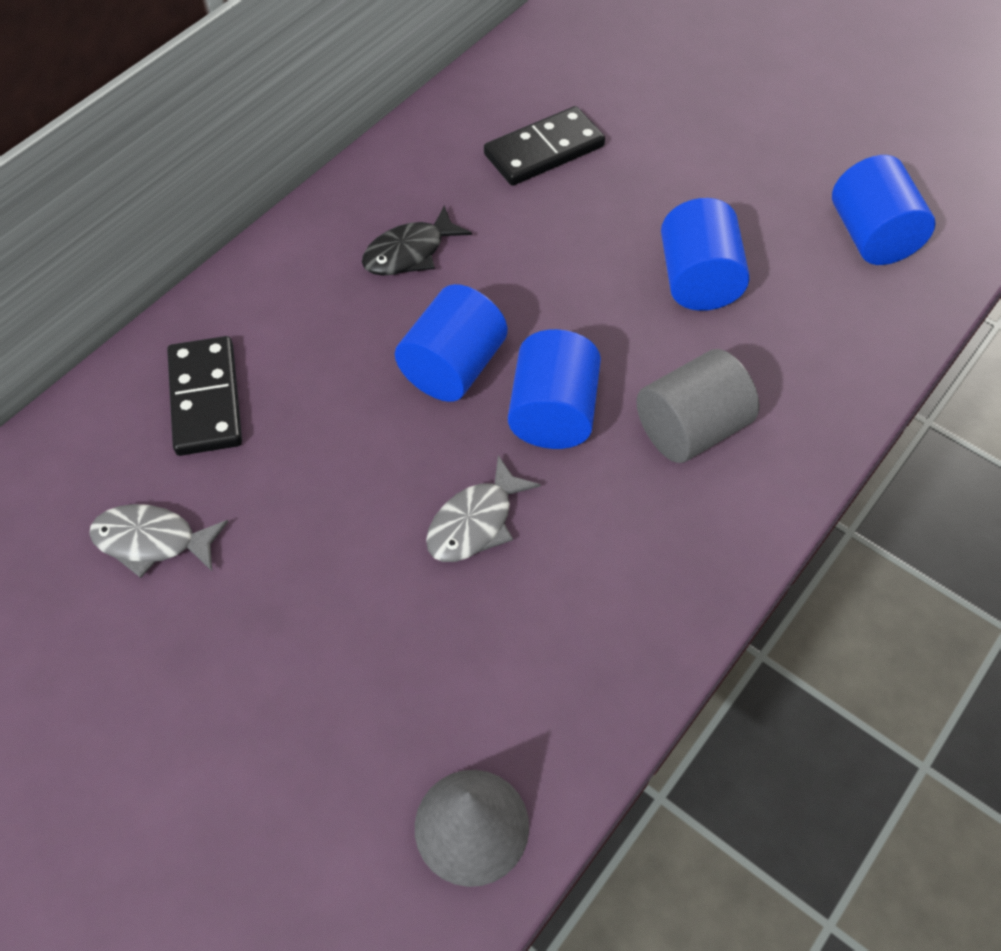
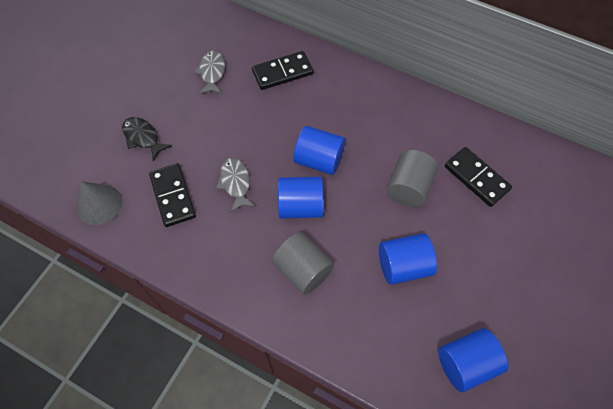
camera: 80 degrees right, 5 degrees up
black fish [362,205,472,276] -> black fish moved to [122,117,172,161]
grey fish [426,455,541,562] -> grey fish turned 45 degrees clockwise [216,158,256,213]
none -> black domino [149,163,196,227]
none -> grey cylinder [387,150,438,207]

